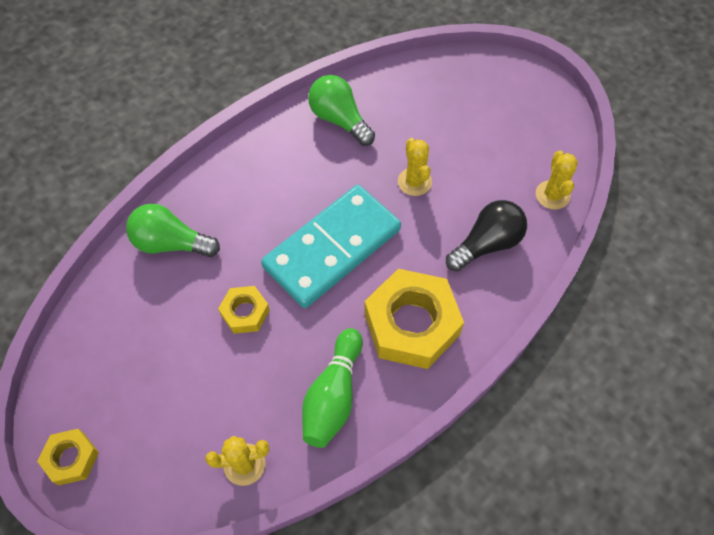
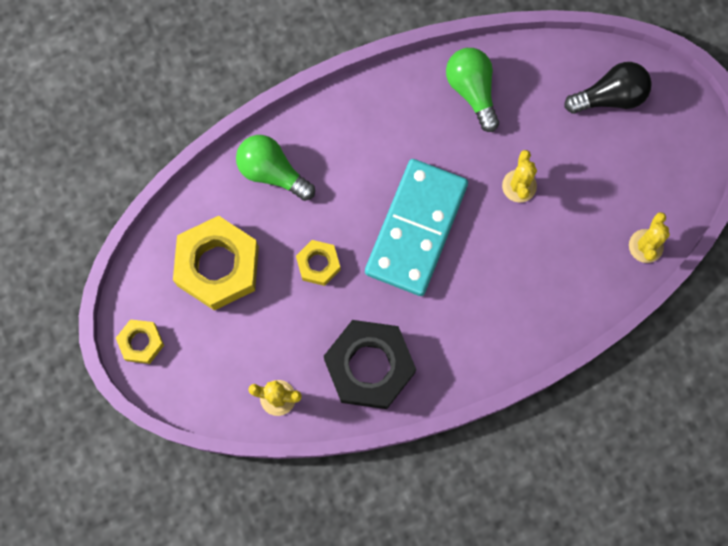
camera: 20 degrees right, 15 degrees up
turquoise domino [261,185,401,308] -> turquoise domino turned 45 degrees counterclockwise [365,159,468,296]
green bowling pin [302,328,363,448] -> black nut [324,320,416,409]
yellow nut [364,269,464,369] -> yellow nut moved to [173,216,259,311]
black light bulb [446,200,527,272] -> black light bulb moved to [564,62,652,114]

